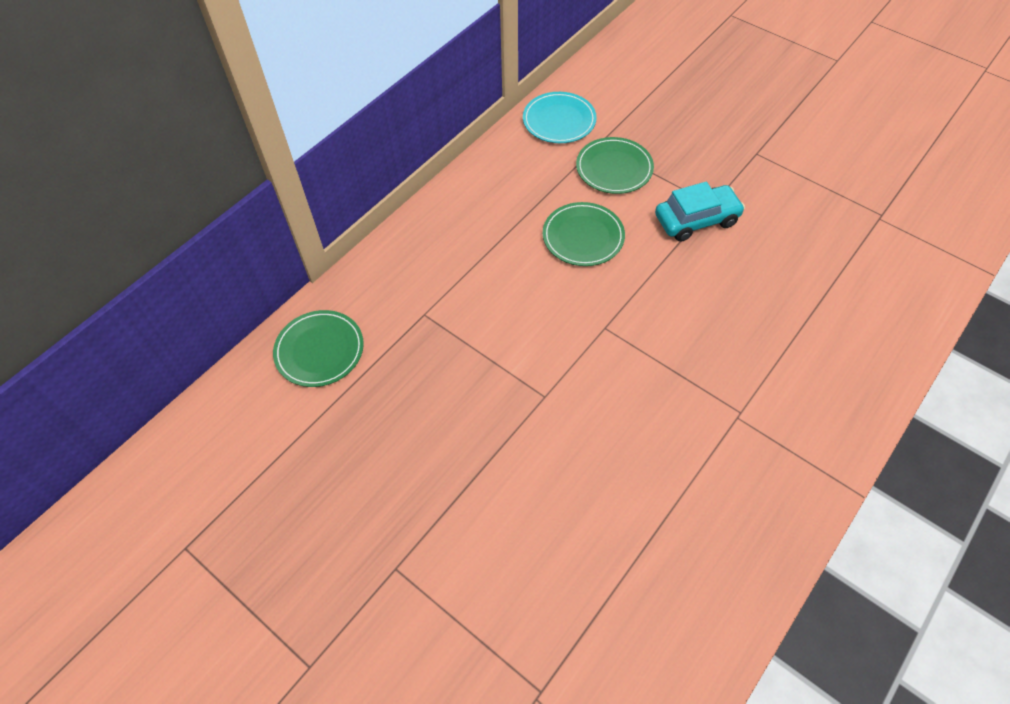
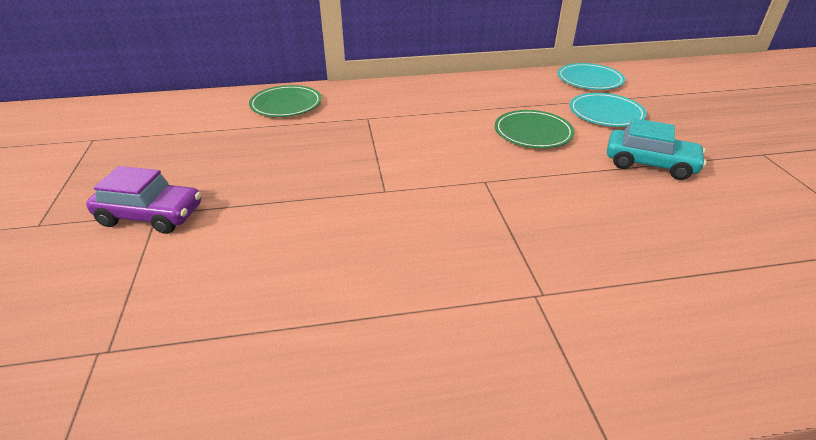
camera: 40 degrees right, 20 degrees down
green plate [576,137,654,194] -> turquoise plate [570,93,647,127]
none -> purple car [86,166,201,234]

